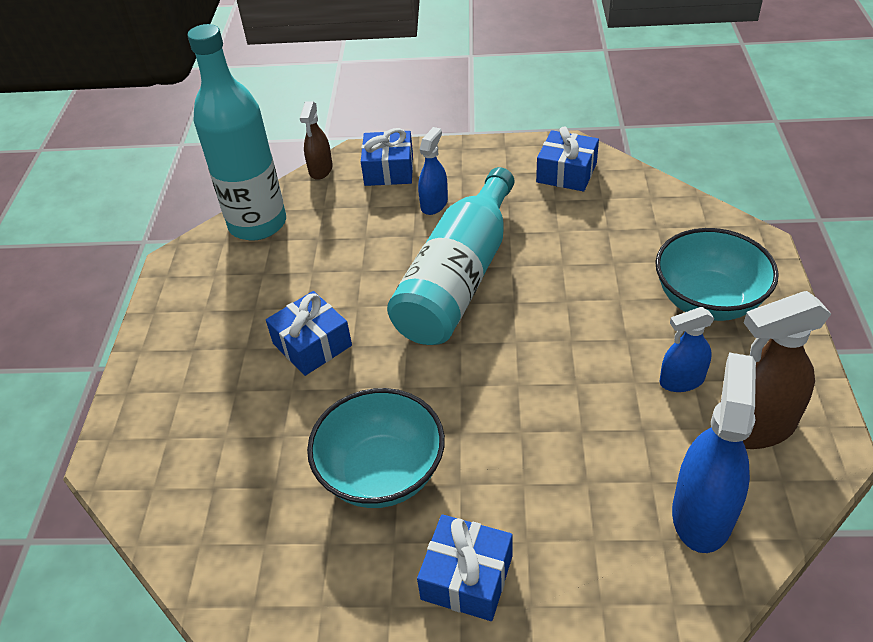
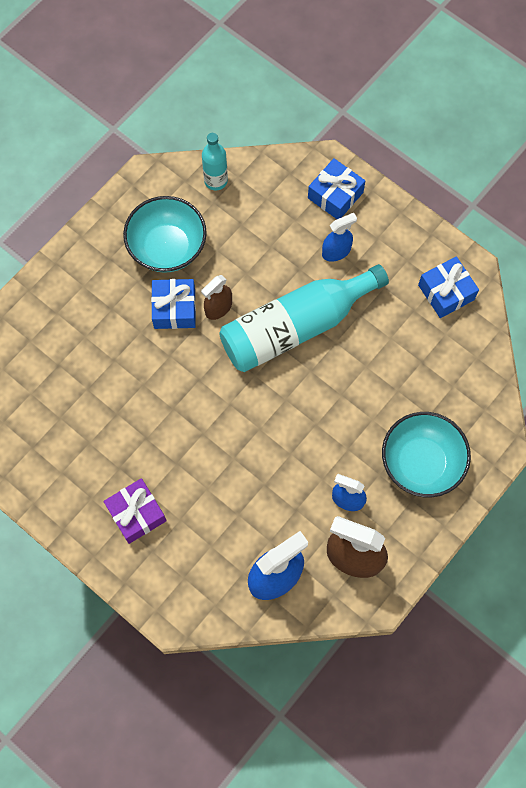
camera: 35 degrees right, 25 degrees up
turquoise bottle [187,24,286,240] -> turquoise bottle [202,133,228,190], size x0.50
brown spray bottle [300,101,333,180] -> brown spray bottle moved to [201,275,232,320]
turquoise bowl [307,388,445,508] -> turquoise bowl moved to [123,196,207,273]
blue gift [417,514,513,621] -> purple gift [103,478,166,544]

